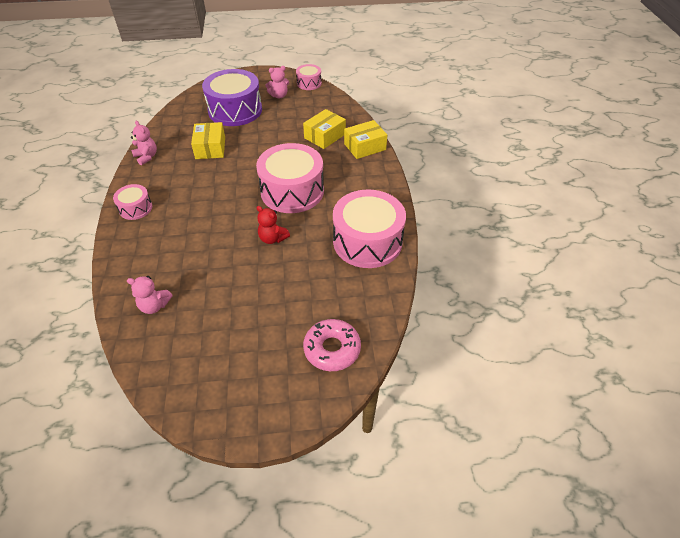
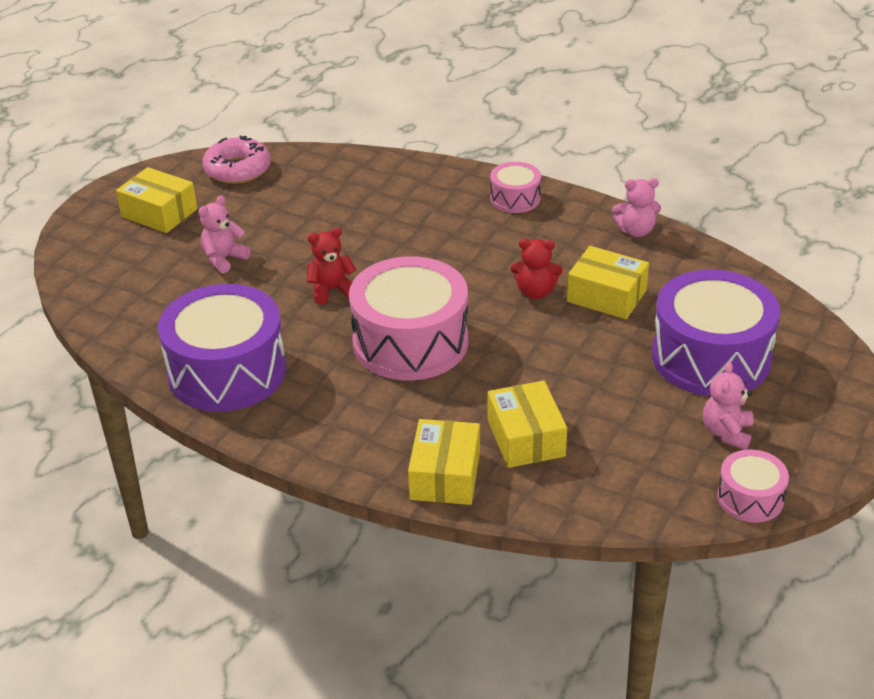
camera: 125 degrees right, 10 degrees down
pink teddy bear [127,276,173,314] -> pink teddy bear moved to [199,195,251,273]
pink donut [303,319,361,371] -> pink donut moved to [202,135,271,184]
pink drum [333,190,406,268] -> purple drum [158,284,286,412]
none -> yellow box [116,167,197,233]
none -> red teddy bear [511,239,563,299]

